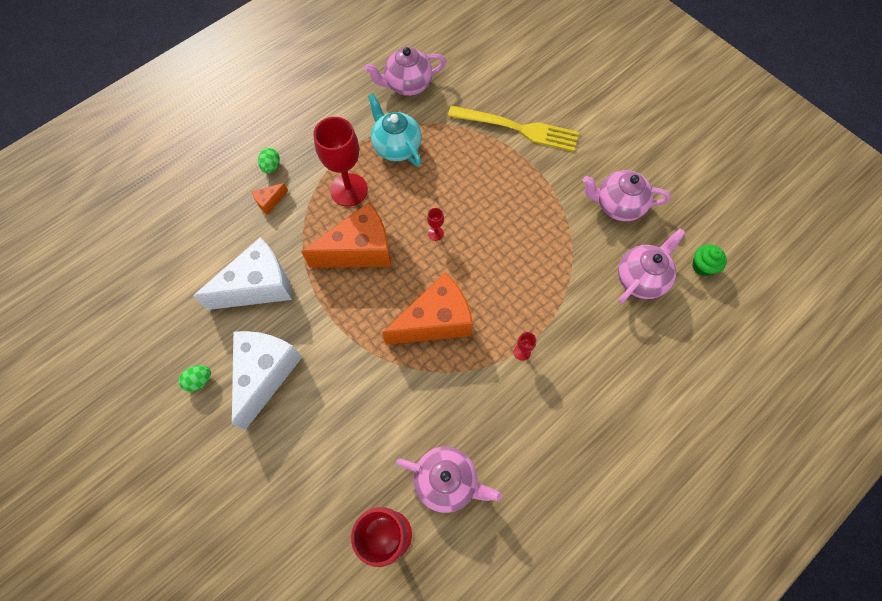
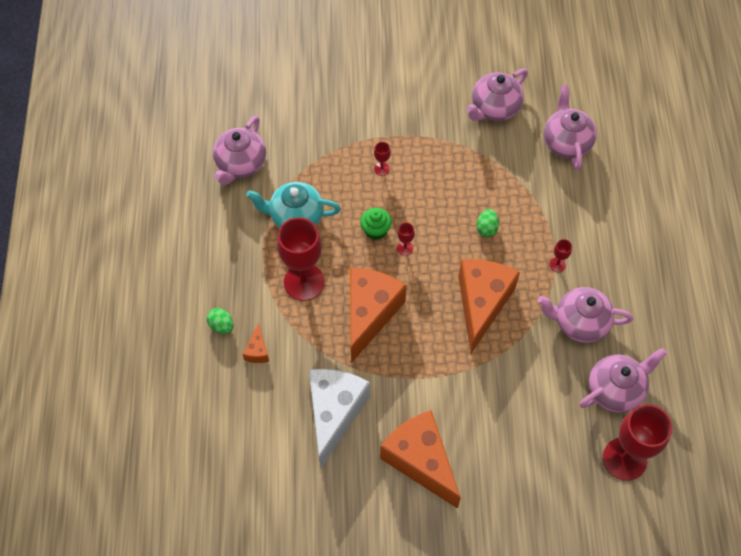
camera: 50 degrees left, 5 degrees down
green egg [179,365,211,392] -> green egg moved to [477,209,499,237]
white cheese [232,331,302,430] -> orange cheese [380,410,461,509]
yellow fork [448,106,579,152] -> none
green cupcake [692,244,727,276] -> green cupcake moved to [360,208,392,240]
none -> red goblet [374,142,391,176]
none -> pink teapot [538,287,633,343]

